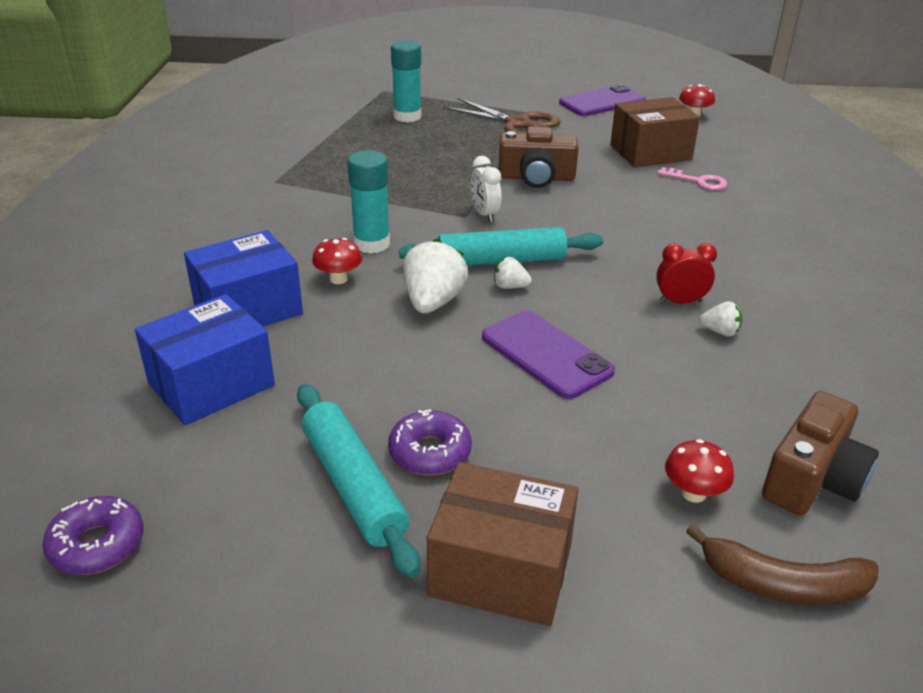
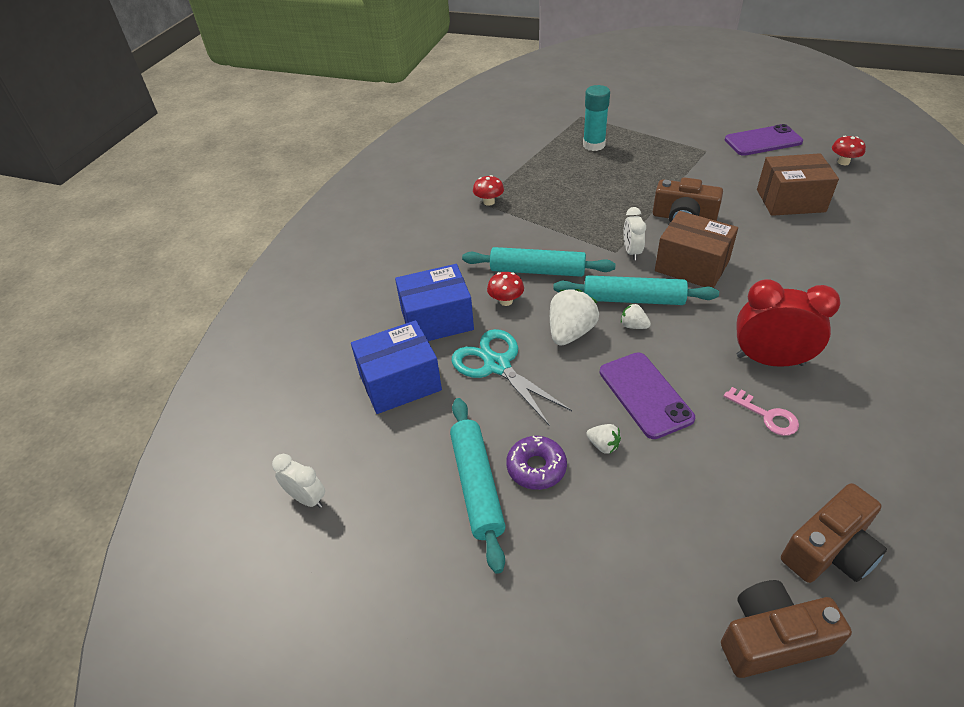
camera: 20 degrees right, 10 degrees up
purple donut [42,496,144,575] -> white clock [272,454,325,508]
turquoise glue stick [348,150,390,254] -> turquoise rolling pin [462,247,616,277]
brown box [427,462,578,626] -> brown box moved to [655,211,738,288]
brown scissors [443,98,560,133] -> none
red clock [656,243,717,304] -> red clock [736,279,840,367], size x1.84
pink key [657,167,727,190] -> pink key moved to [724,387,799,436]
red mushroom [665,439,734,503] -> red mushroom moved to [473,175,504,206]
brown banana [686,524,879,606] -> brown camera [721,580,852,678]
white strawberry [700,301,743,337] -> white strawberry moved to [586,424,621,454]
none -> turquoise scissors [452,329,572,426]

